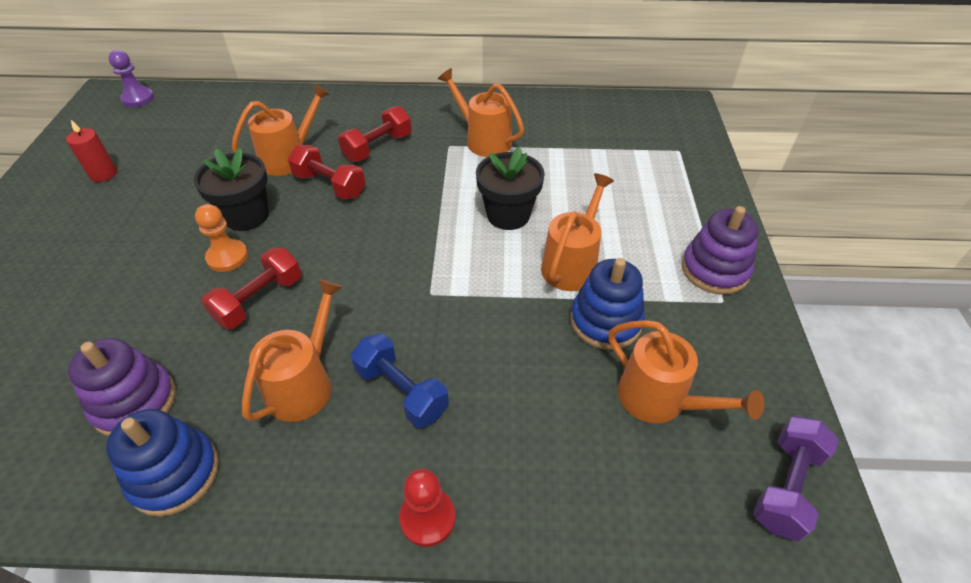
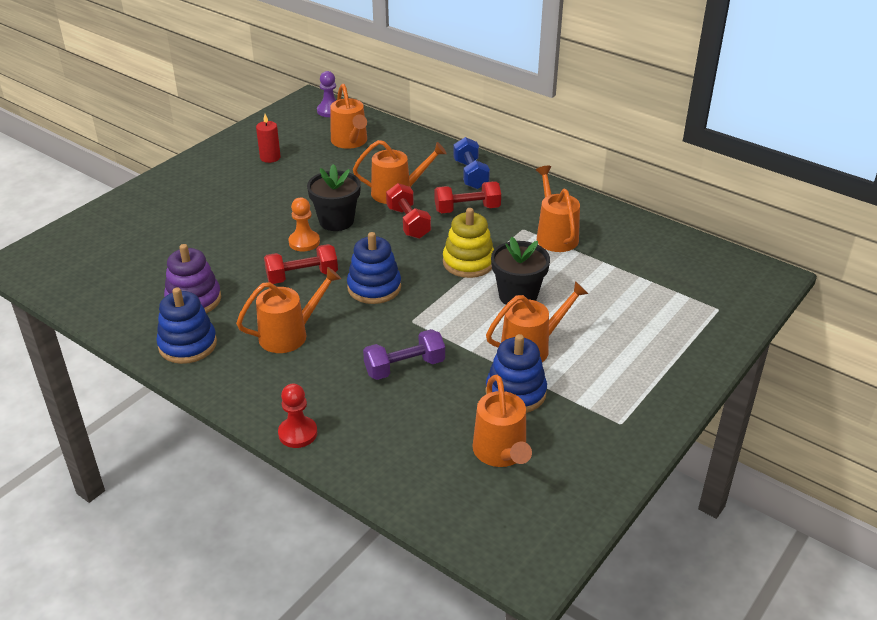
camera: 35 degrees right, 10 degrees down
blue dumbbell [351,333,449,428] -> blue dumbbell moved to [453,137,490,189]
purple stacking toy [682,206,759,295] -> none
purple dumbbell [753,416,839,541] -> purple dumbbell moved to [363,329,445,380]
none -> orange watering can [330,84,367,149]
none -> blue stacking toy [347,232,401,304]
none -> yellow stacking toy [443,208,494,278]

